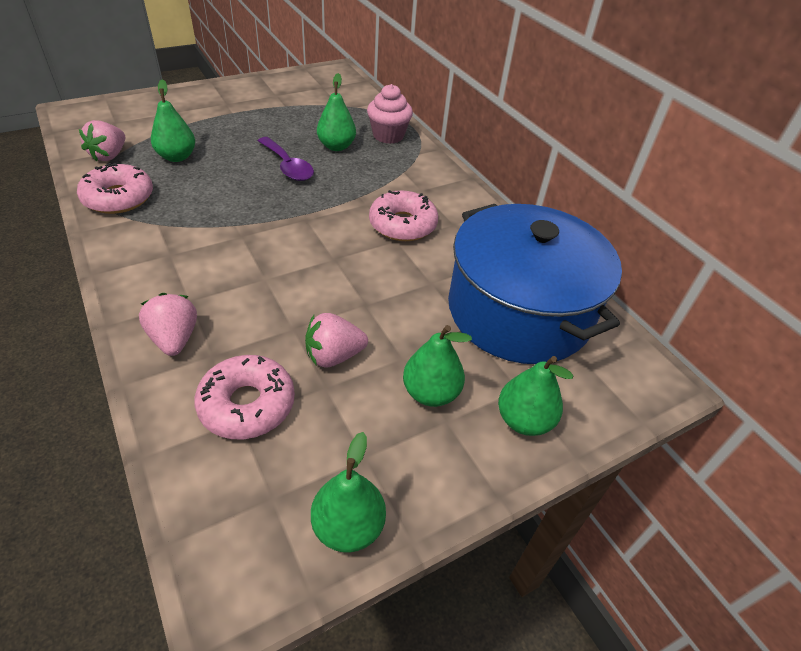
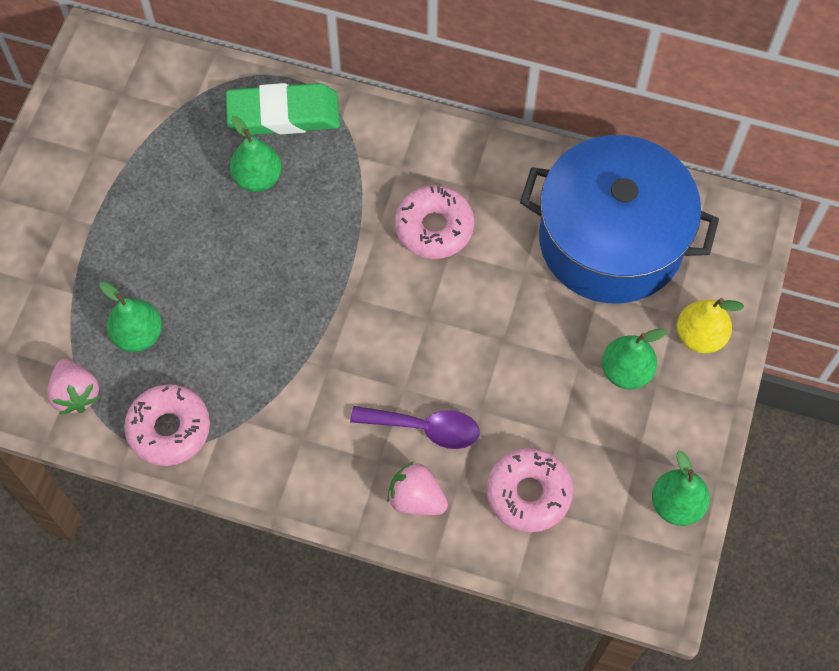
camera: 40 degrees left, 20 degrees up
purple spoon [258,137,314,181] -> purple spoon moved to [350,406,480,449]
pink strawberry [305,313,368,367] -> none
pink cupcake [367,84,413,144] -> green eraser [226,83,340,135]
green pear [498,356,574,436] -> yellow pear [677,298,744,354]

